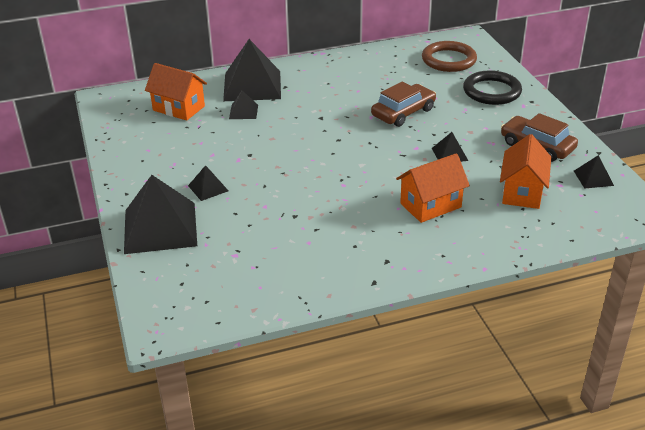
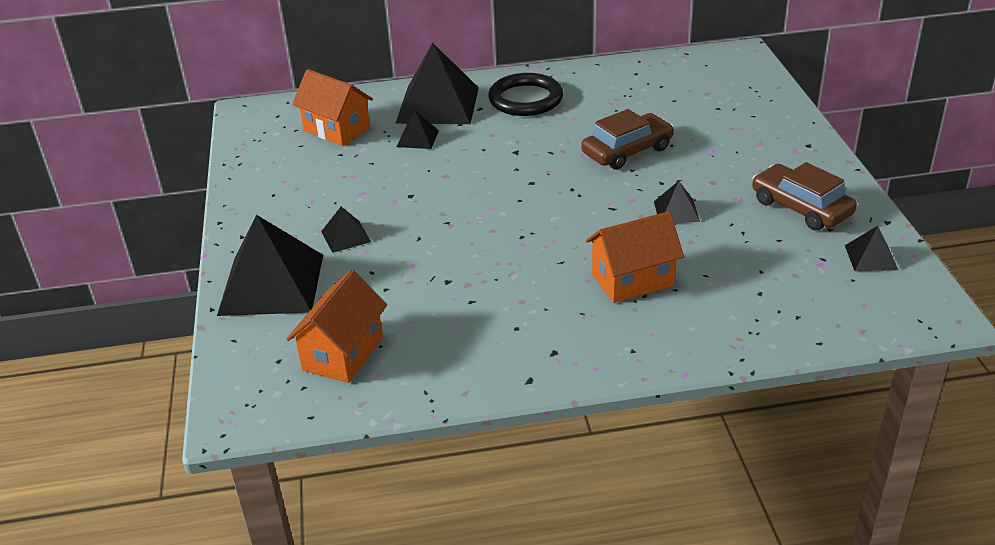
camera: 10 degrees right, 0 degrees up
brown ring [422,41,477,72] -> none
black ring [463,70,522,105] -> black ring moved to [488,73,563,116]
orange house [500,134,551,209] -> orange house moved to [286,270,387,383]

